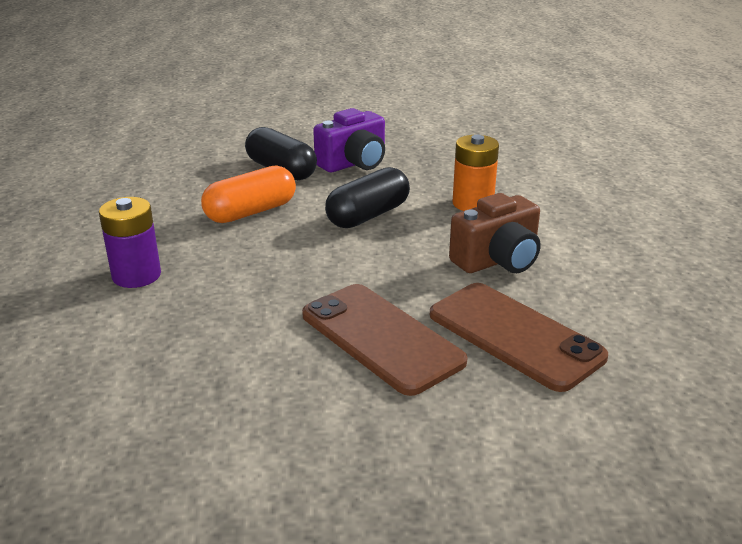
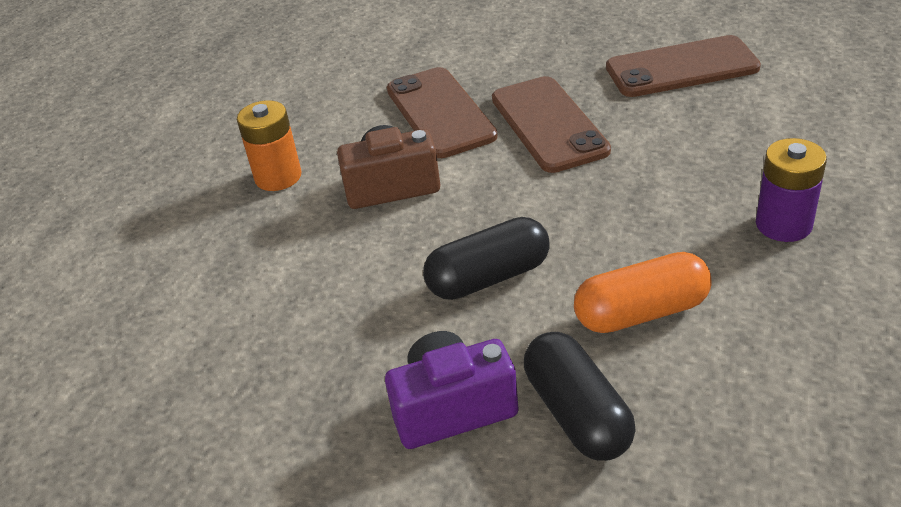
camera: 155 degrees left, 10 degrees up
orange battery [452,135,499,211] -> orange battery moved to [237,100,301,191]
none -> brown phone [606,35,761,97]

